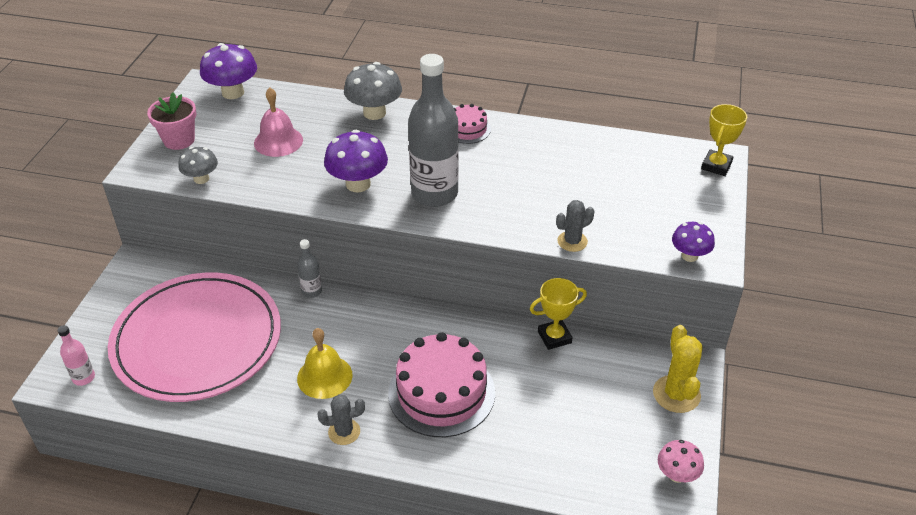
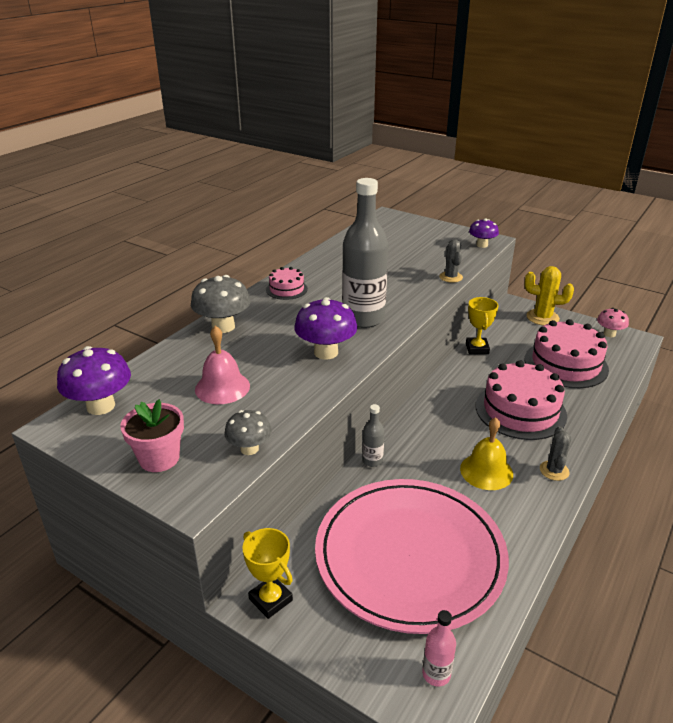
camera: 70 degrees left, 10 degrees down
yellow trophy [701,104,747,176] -> yellow trophy moved to [242,528,293,619]
none -> pink cake [525,319,609,388]

